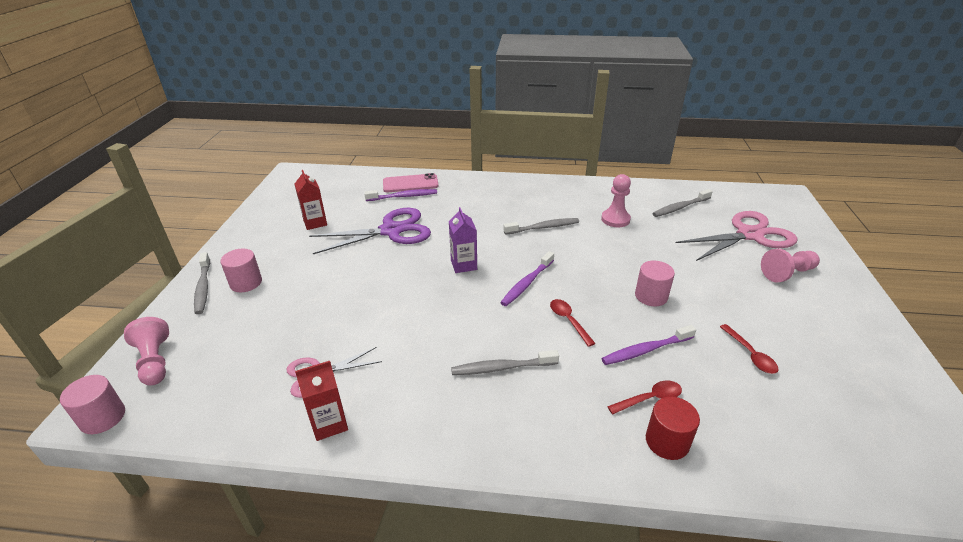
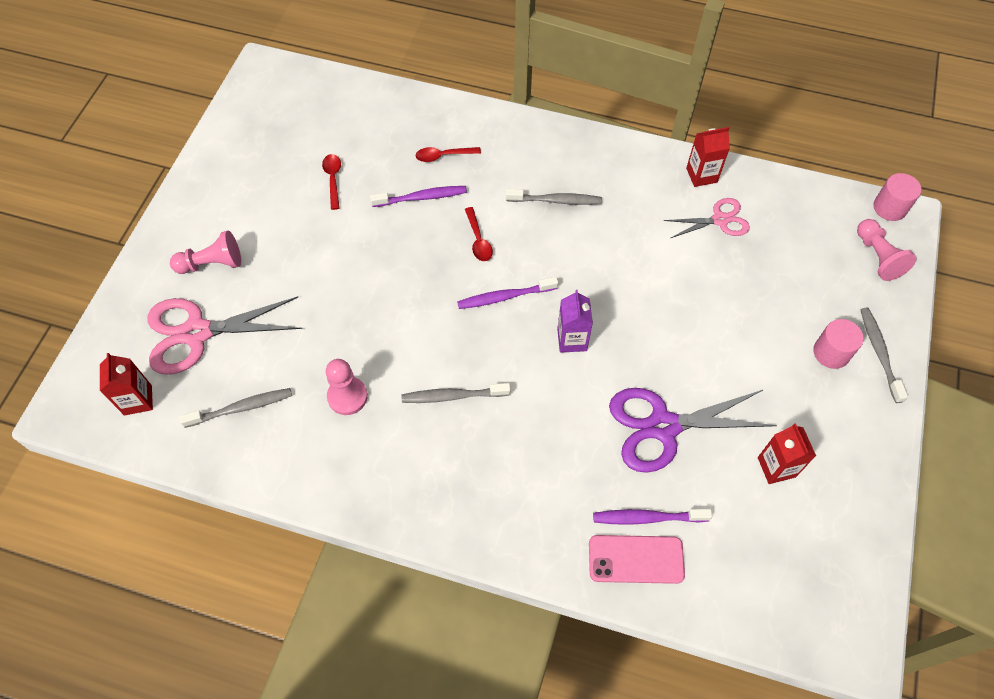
camera: 170 degrees left, 25 degrees up
purple toothbrush [500,251,554,306] -> purple toothbrush turned 150 degrees counterclockwise [457,277,558,309]
pink cylinder [635,261,675,306] -> none
red cylinder [646,397,700,460] -> none
none -> red carton [100,353,153,416]

